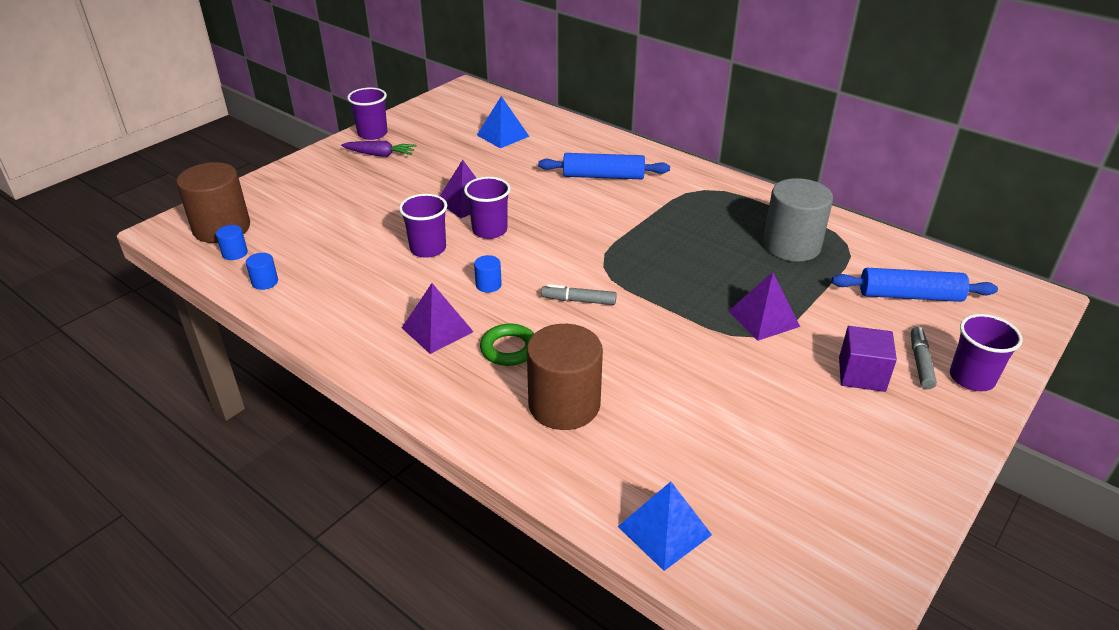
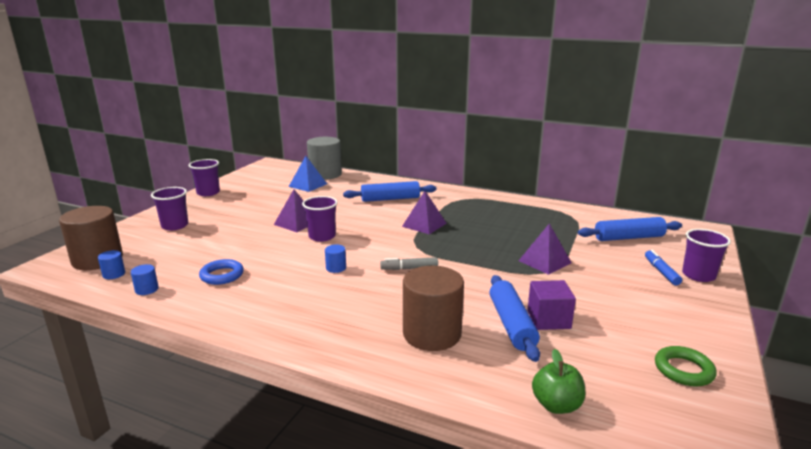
camera: 15 degrees left, 15 degrees down
purple carrot [341,141,416,157] -> none
purple cup [399,194,447,258] -> purple cup moved to [151,187,188,230]
purple pyramid [402,283,474,354] -> purple pyramid moved to [402,191,446,234]
green ring [480,324,534,366] -> green ring moved to [655,346,717,387]
blue pyramid [618,482,712,571] -> green apple [532,349,585,414]
grey cylinder [763,178,833,262] -> grey cylinder moved to [307,137,342,180]
purple cube [839,326,897,392] -> purple cube moved to [528,280,576,330]
grey marker [911,327,937,389] -> blue marker [645,250,682,285]
none -> blue ring [199,259,244,285]
none -> blue rolling pin [489,275,540,362]

